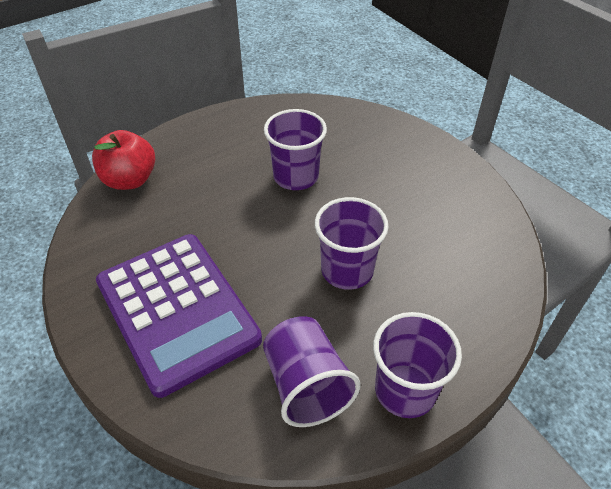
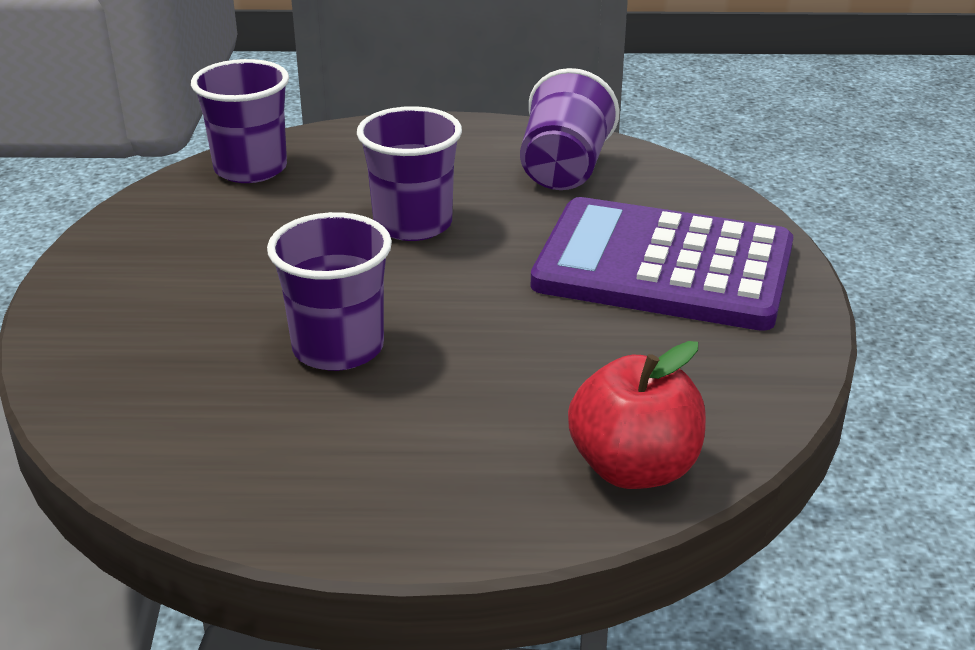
camera: 145 degrees left, 15 degrees down
purple calculator [96,234,262,398] -> purple calculator turned 75 degrees counterclockwise [531,197,793,331]
purple cup [373,312,462,418] -> purple cup moved to [191,59,289,183]

